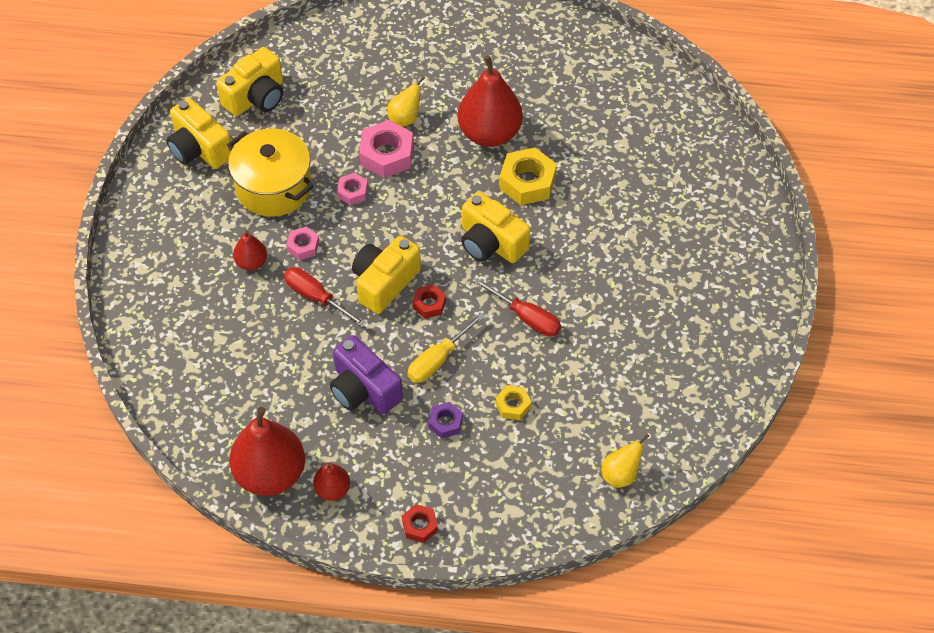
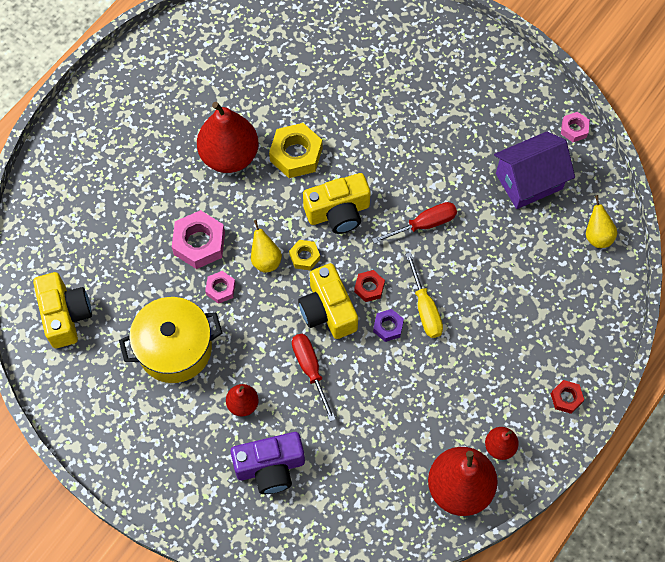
camera: 60 degrees left, 10 degrees up
yellow camera [166,98,231,169] -> none
red screwdriver [284,267,366,327] -> red screwdriver turned 90 degrees clockwise [292,334,336,422]
pink nut [286,227,319,260] -> pink nut moved to [561,112,590,142]
purple camera [330,335,403,414] -> purple camera moved to [231,432,305,494]
yellow pear [387,76,425,127] -> yellow pear moved to [251,220,282,273]
purple nut [428,402,463,439] -> purple nut moved to [373,309,404,342]
yellow nut [496,385,531,420] -> yellow nut moved to [289,240,320,270]
none -> purple house [494,132,575,209]

